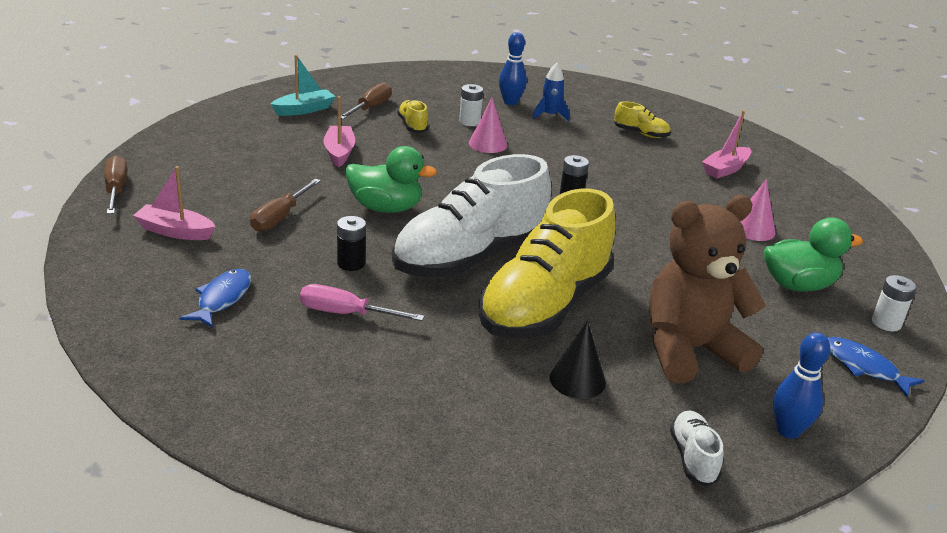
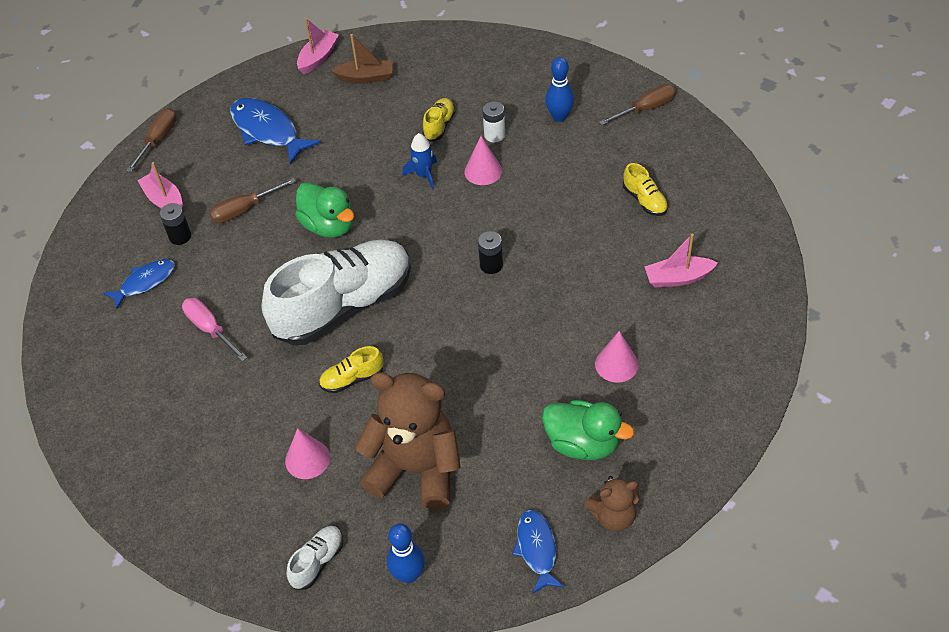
camera: 40 degrees right, 20 degrees up
turquoise boat [271,55,335,116] -> brown boat [331,34,393,84]
pink boat [323,96,355,167] -> pink boat moved to [297,18,339,74]
black battery [337,216,366,271] -> black battery moved to [160,203,191,245]
brown screwdriver [341,82,392,119] -> brown screwdriver moved to [599,84,676,125]
white shoe [392,154,551,278] -> white shoe turned 150 degrees clockwise [262,240,411,345]
yellow shoe [478,188,616,338] -> yellow shoe [319,346,384,393], size x0.40
blue rocket [533,63,570,121] -> blue rocket moved to [402,133,437,190]
black cone [550,321,606,399] -> pink cone [285,428,330,479]
white battery [872,275,916,332] -> brown teddy bear [584,476,639,532]
none -> blue fish [230,98,321,165]

